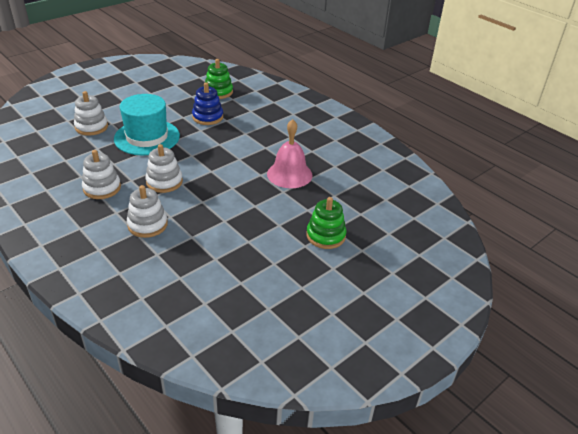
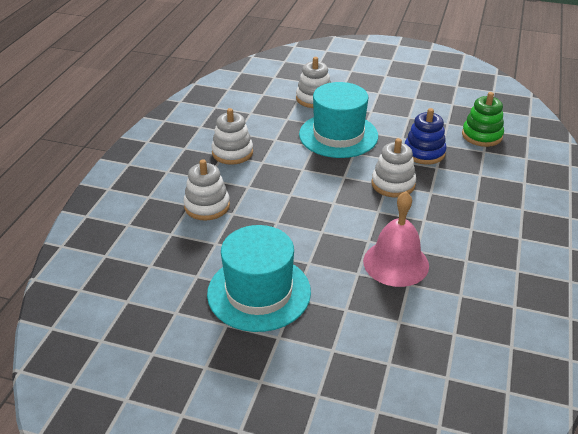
camera: 60 degrees right, 0 degrees up
white stacking toy [145,144,183,193] -> white stacking toy moved to [371,138,416,197]
green stacking toy [306,197,346,249] -> none
none -> turquoise hat [207,225,311,332]

